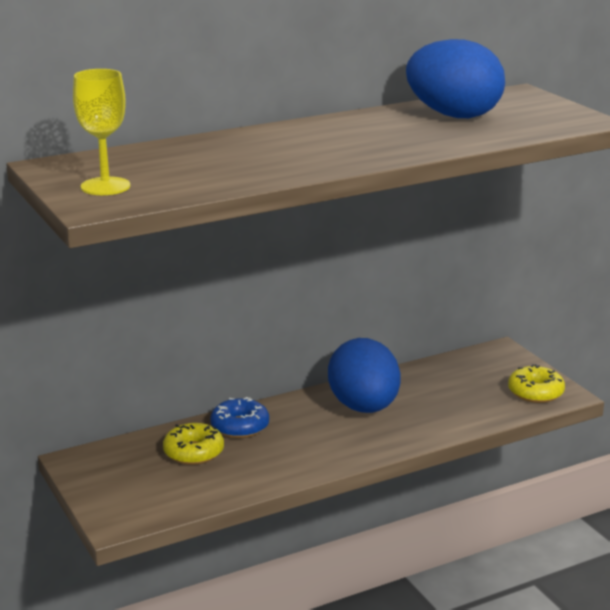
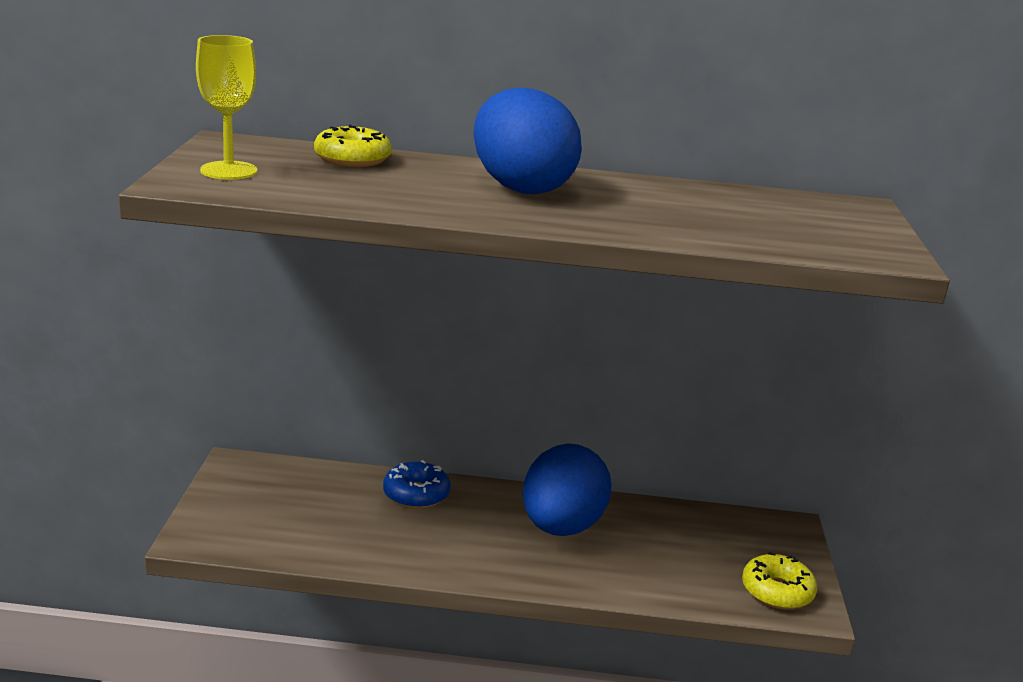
camera: 30 degrees right, 0 degrees up
yellow donut [163,423,224,465] -> yellow donut moved to [314,124,392,167]
blue egg [406,39,505,118] -> blue egg moved to [473,88,582,194]

